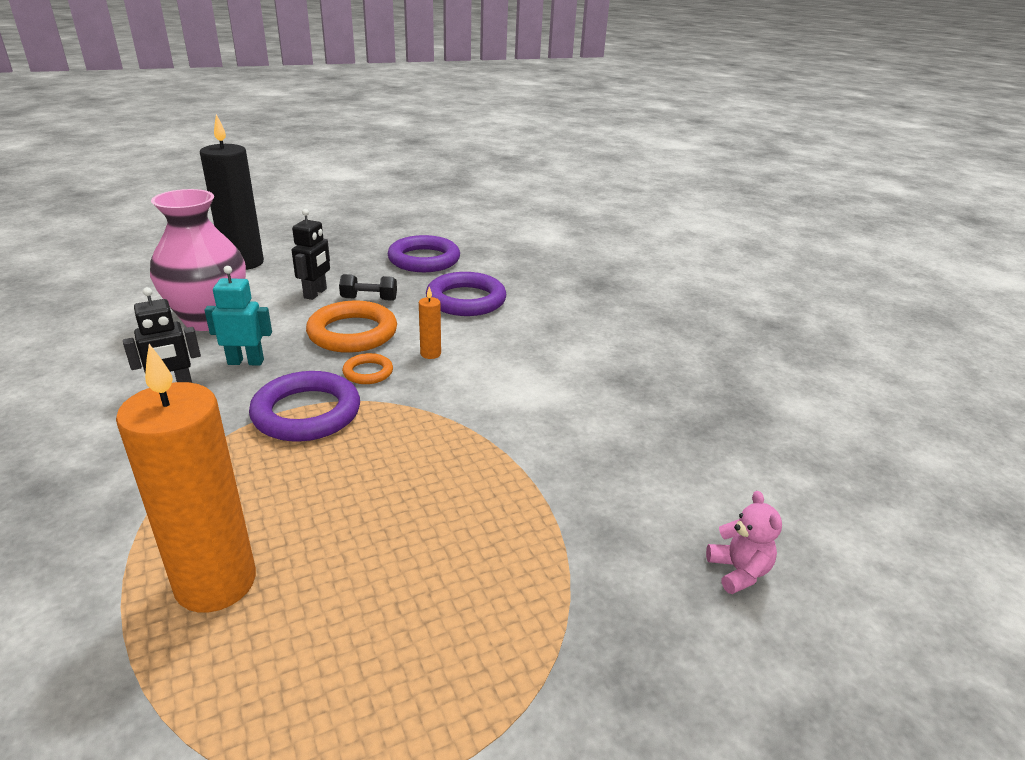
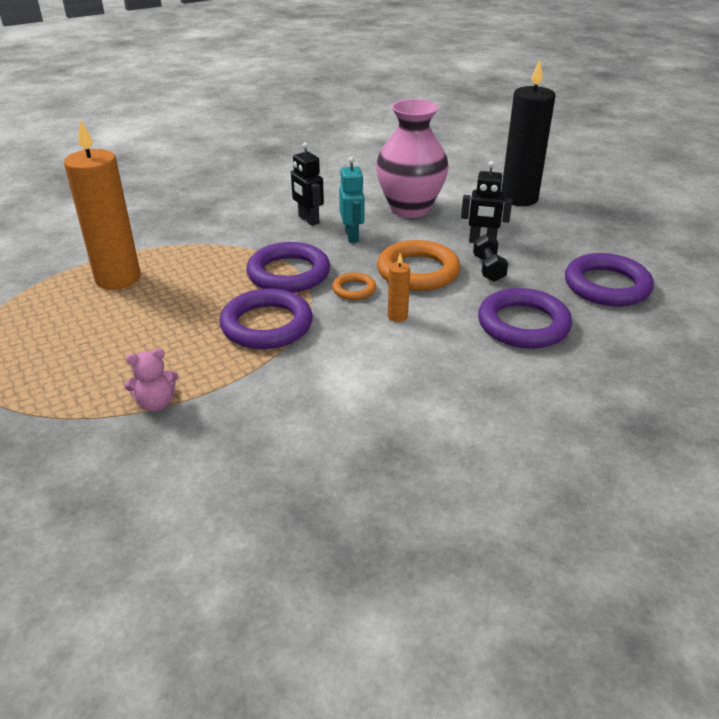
camera: 85 degrees right, 5 degrees up
pink teddy bear [706,491,782,594] -> pink teddy bear moved to [124,348,178,411]
none -> purple ring [219,289,313,349]

